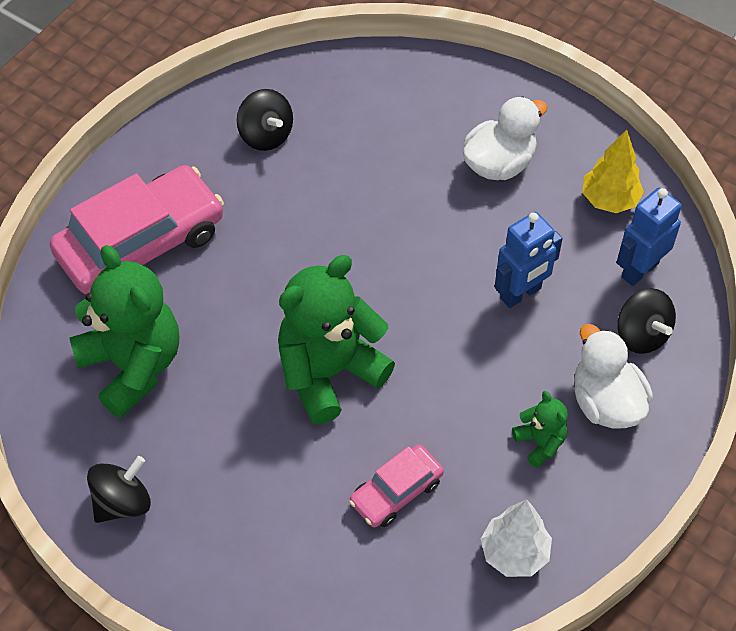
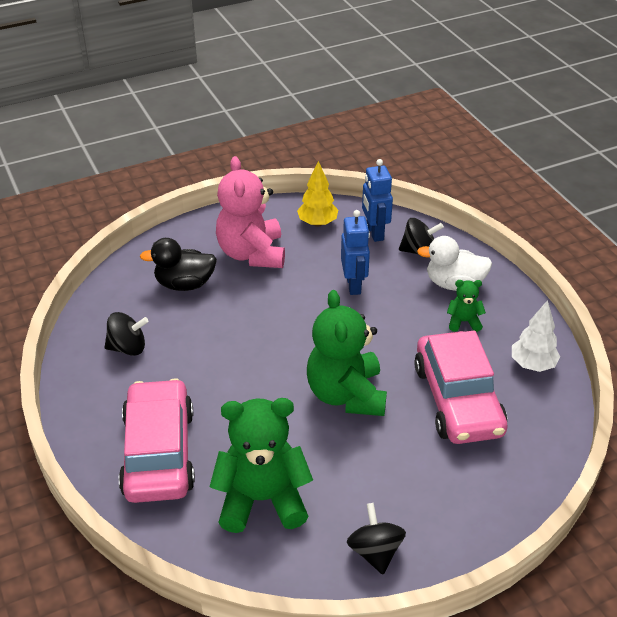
camera: 60 degrees left, 15 degrees down
pink car [349,444,444,528] -> pink car [414,331,507,444], size x1.93
white duck [463,96,548,180] -> pink teddy bear [216,156,285,268]
none -> black duck [140,238,217,291]

